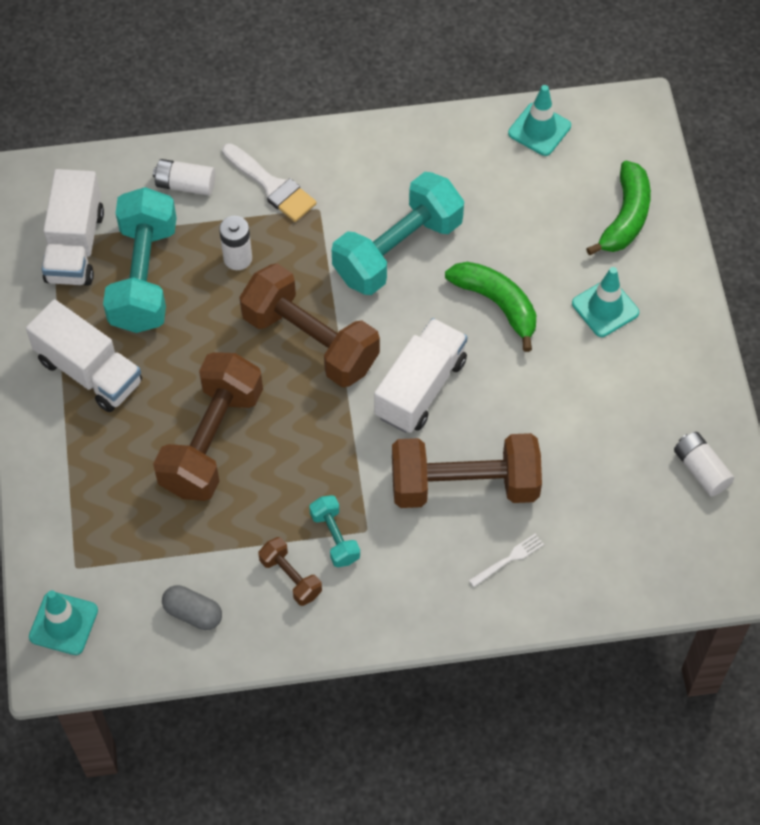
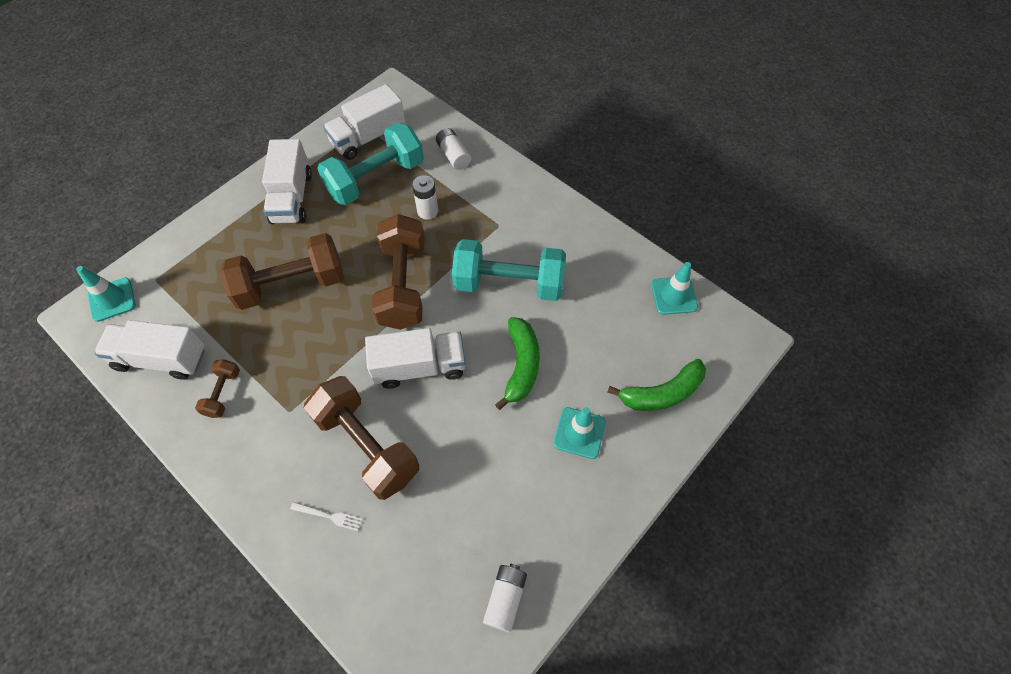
camera: 50 degrees right, 0 degrees up
grey capsule [162,585,222,630] -> white truck [94,320,205,380]
white brush [222,143,317,222] -> none
turquoise dumbbell [309,495,360,567] -> none

